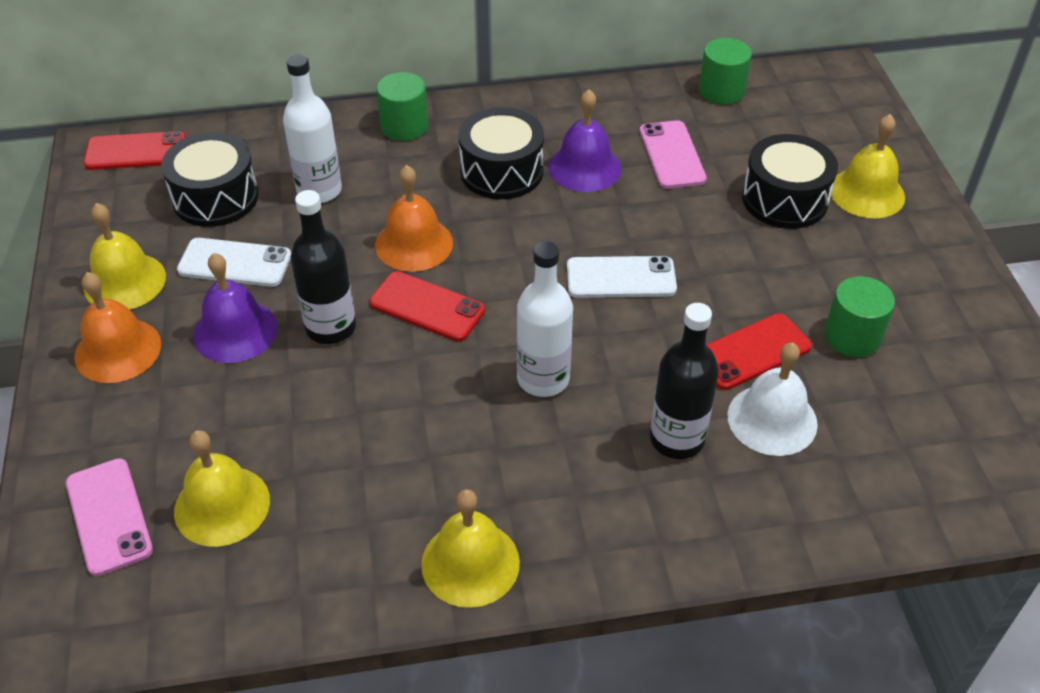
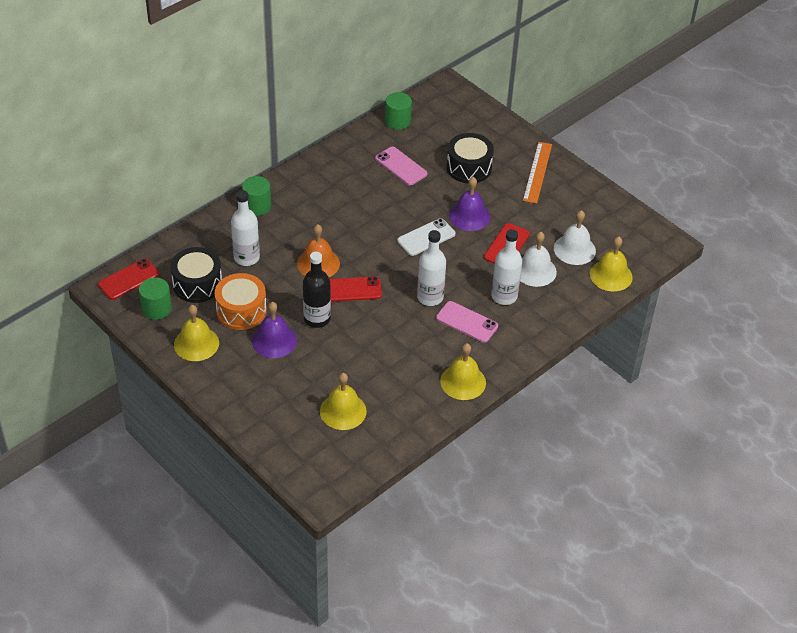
camera: 35 degrees left, 0 degrees up
pink phone [66,458,153,576] -> pink phone moved to [436,301,498,343]
orange bell [74,272,161,383] -> none
white phone [177,238,291,287] -> orange drum [215,273,267,330]
black drum [459,107,544,199] -> none
purple bell [548,89,621,192] -> purple bell moved to [449,177,490,231]
black bottle [650,303,719,459] -> white bottle [491,229,522,305]
green cylinder [824,276,895,357] -> green cylinder moved to [139,277,172,320]
yellow bell [829,114,905,218] -> yellow bell moved to [590,237,633,291]
none -> orange ruler [523,142,552,204]
none -> white bell [554,210,596,265]

